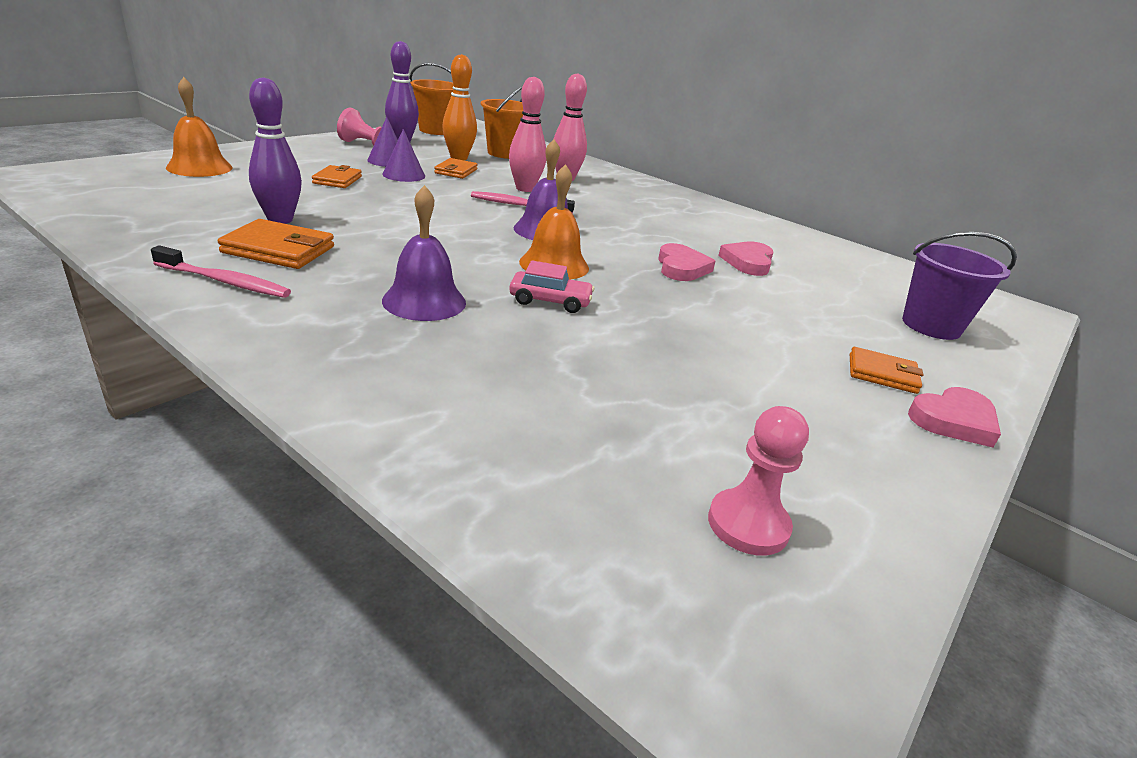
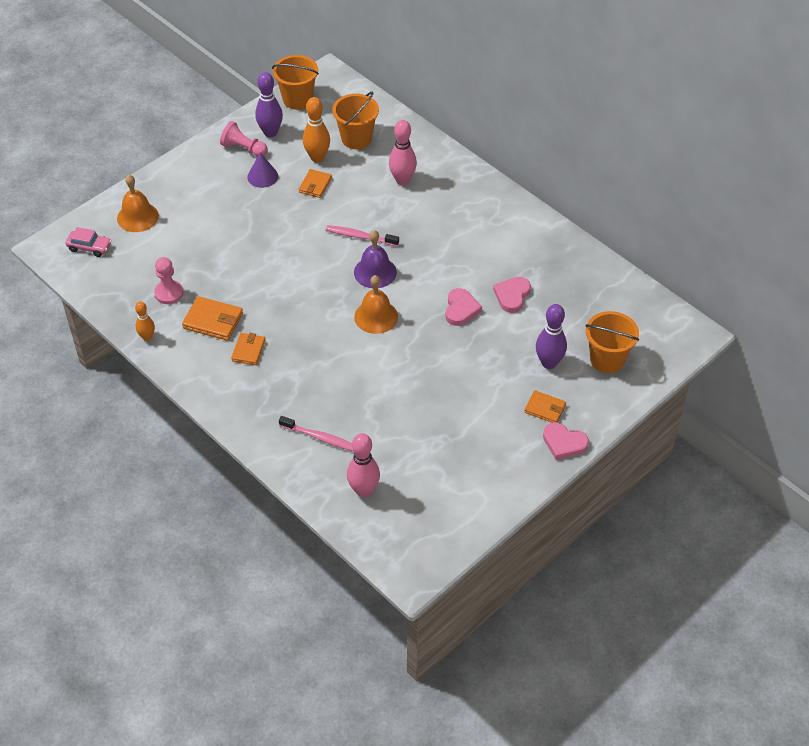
camera: 10 degrees right, 20 degrees up
pink toothbrush [151,245,291,298] -> pink toothbrush moved to [279,416,353,451]
purple bowling pin [249,77,302,224] -> purple bowling pin moved to [536,304,567,369]
orange wallet [312,165,362,188] -> orange wallet moved to [231,333,265,365]
purple bell [382,185,466,321] -> none
purple cone [383,129,425,182] -> none
pink bowling pin [509,77,546,192] -> pink bowling pin moved to [347,433,380,497]
pink car [509,261,595,313] -> pink car moved to [65,227,112,257]
pink pawn [708,406,809,556] -> pink pawn moved to [154,257,183,304]
purple bucket [902,232,1017,340] -> orange bucket [586,311,639,373]
pink heart [908,387,1001,448] -> pink heart turned 45 degrees clockwise [543,422,589,460]
none -> orange bowling pin [135,301,155,341]

